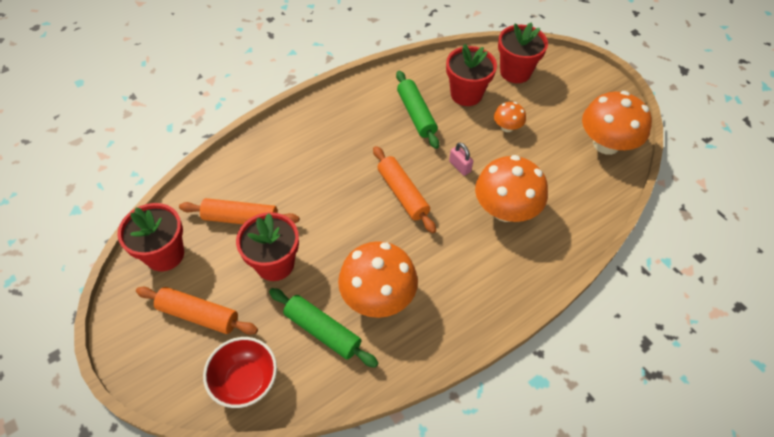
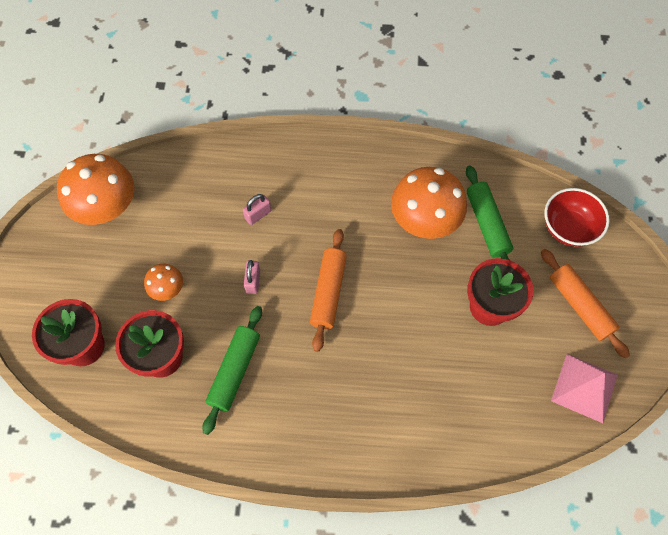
camera: 140 degrees left, 10 degrees up
red flower pot [117,203,184,271] -> pink pyramid [551,354,618,423]
orange rolling pin [179,198,299,224] -> none
orange mushroom [475,155,548,222] -> pink padlock [243,194,271,225]

